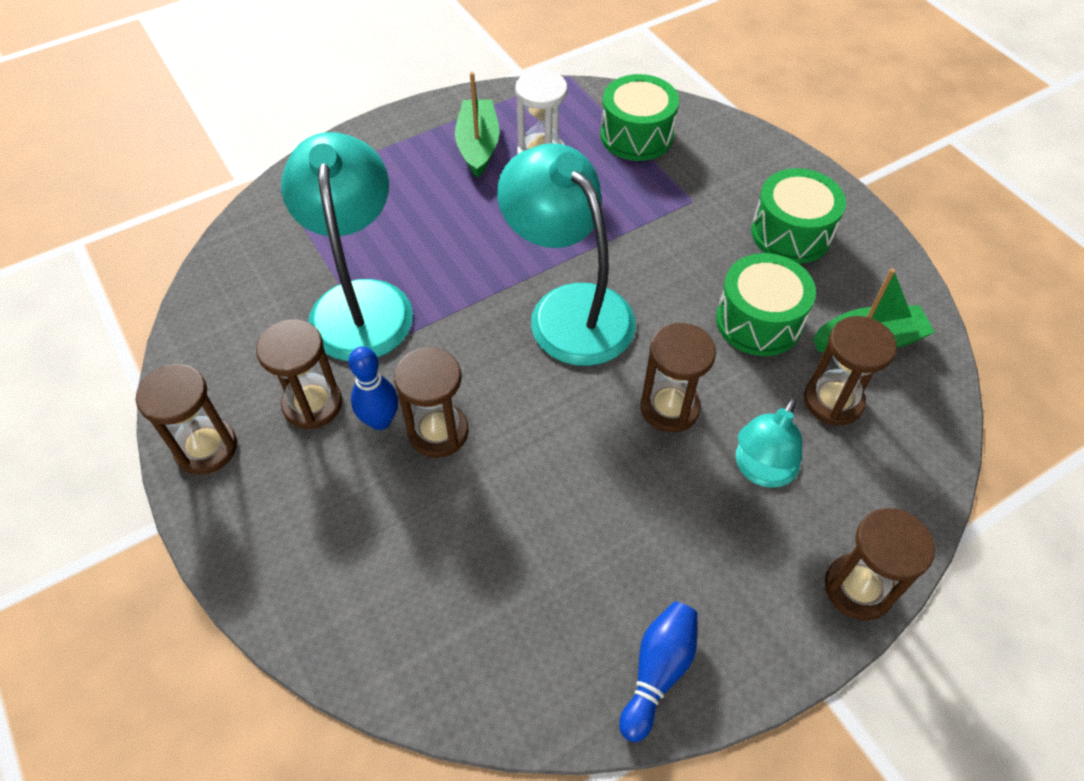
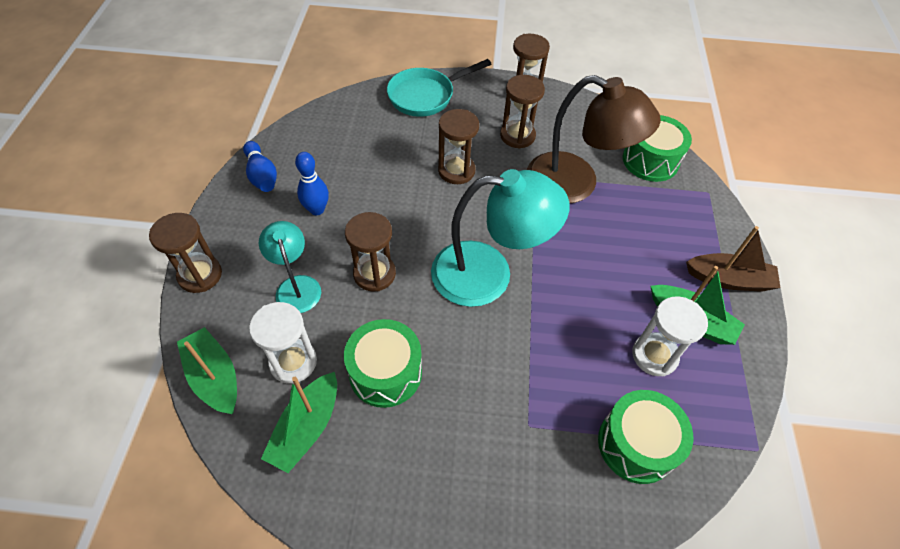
camera: 125 degrees right, 0 degrees up
turquoise lamp [281,132,413,361] -> brown lamp [527,75,661,203]
blue bowling pin [348,347,398,430] -> blue bowling pin moved to [295,152,329,215]
green drum [751,168,846,263] -> green drum moved to [623,115,692,182]
brown hourglass [804,316,897,426] -> white hourglass [249,302,317,383]
none -> green boat [177,327,237,414]
none -> turquoise pan [387,59,491,117]
none -> brown boat [686,226,781,292]

